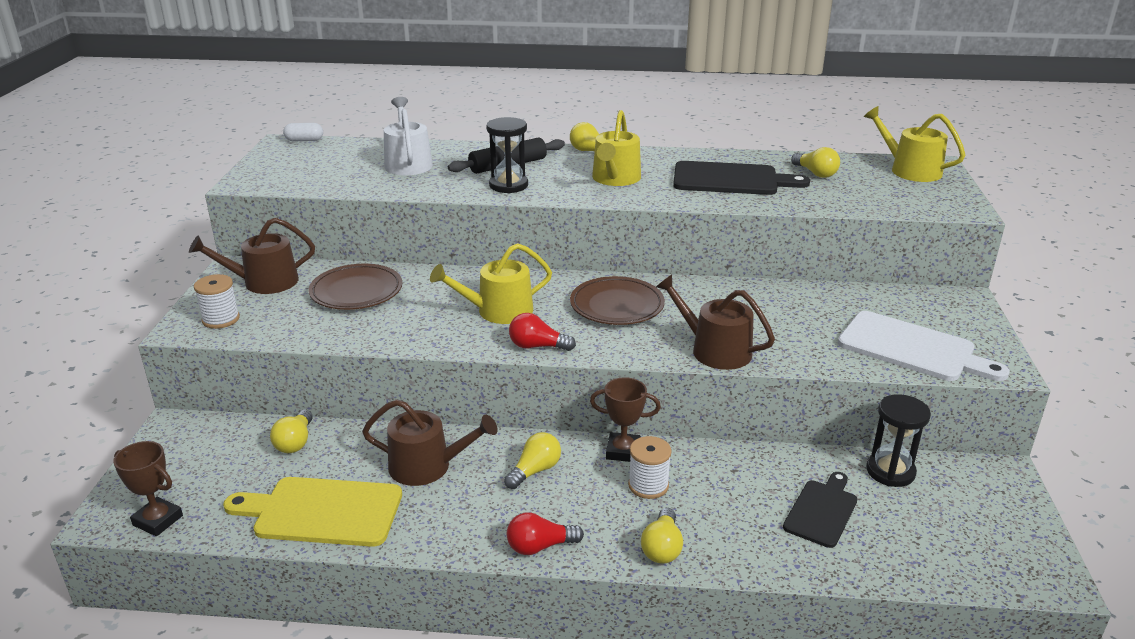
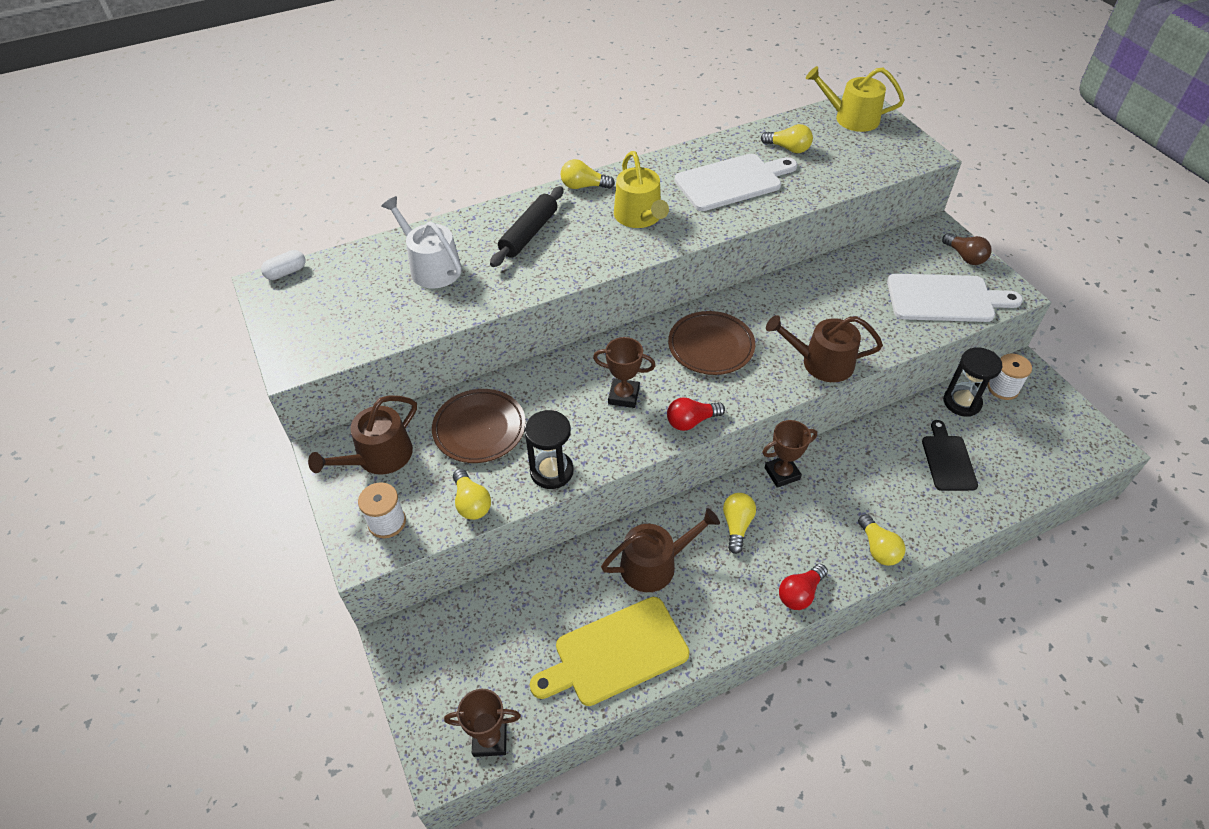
camera: 30 degrees left, 20 degrees up
yellow light bulb [270,409,313,453] -> yellow light bulb moved to [453,469,491,520]
yellow watering can [430,243,552,324] -> brown trophy [593,337,656,408]
black hourglass [486,117,528,193] -> black hourglass moved to [524,410,574,489]
white spool [628,436,672,499] -> white spool moved to [988,354,1032,400]
black cutting board [673,161,810,195] -> white cutting board [674,154,797,211]
none -> brown light bulb [942,233,991,265]

